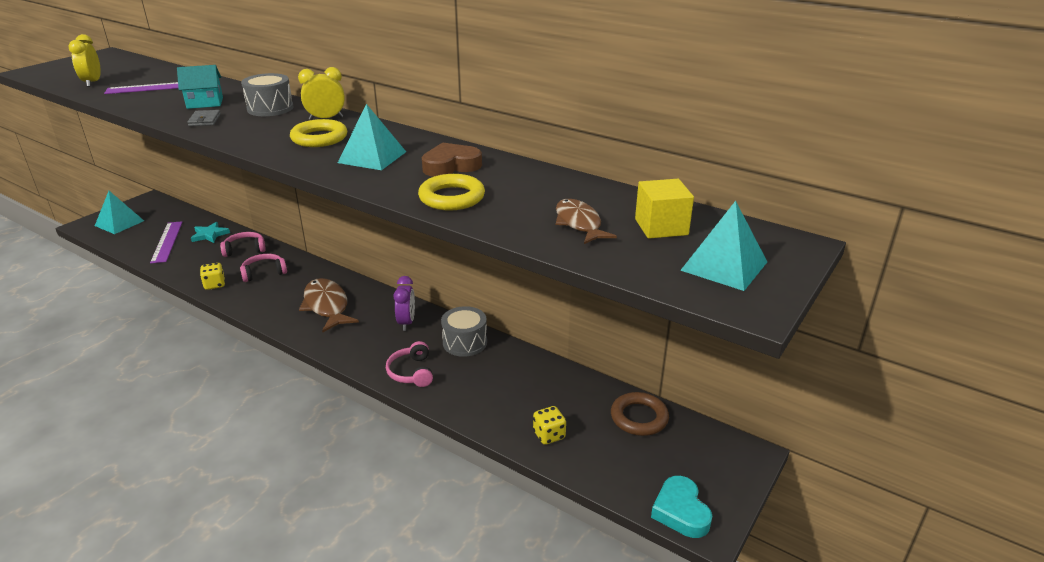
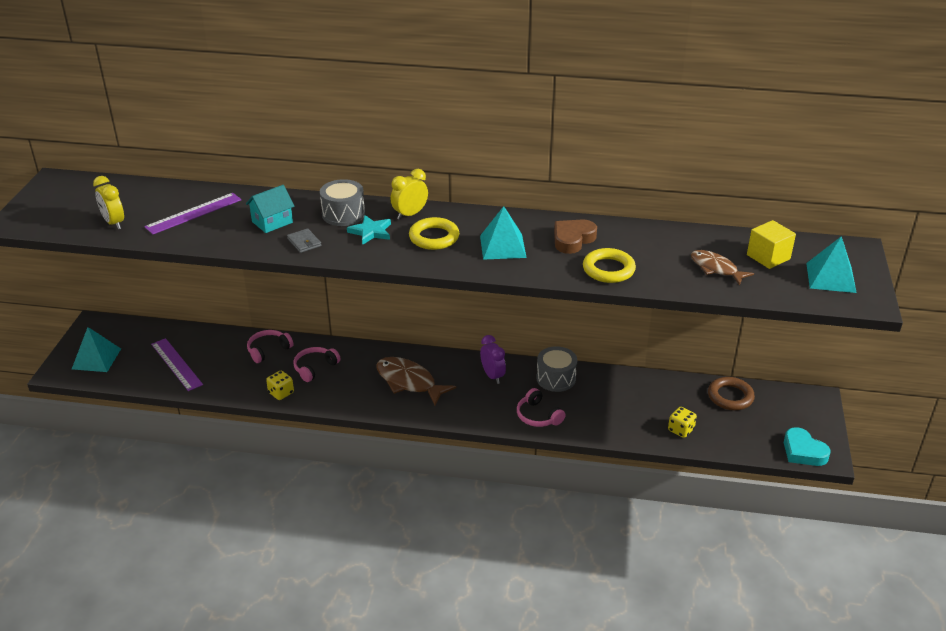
camera: 25 degrees left, 5 degrees up
turquoise star [191,222,230,243] -> turquoise star moved to [347,215,391,245]

